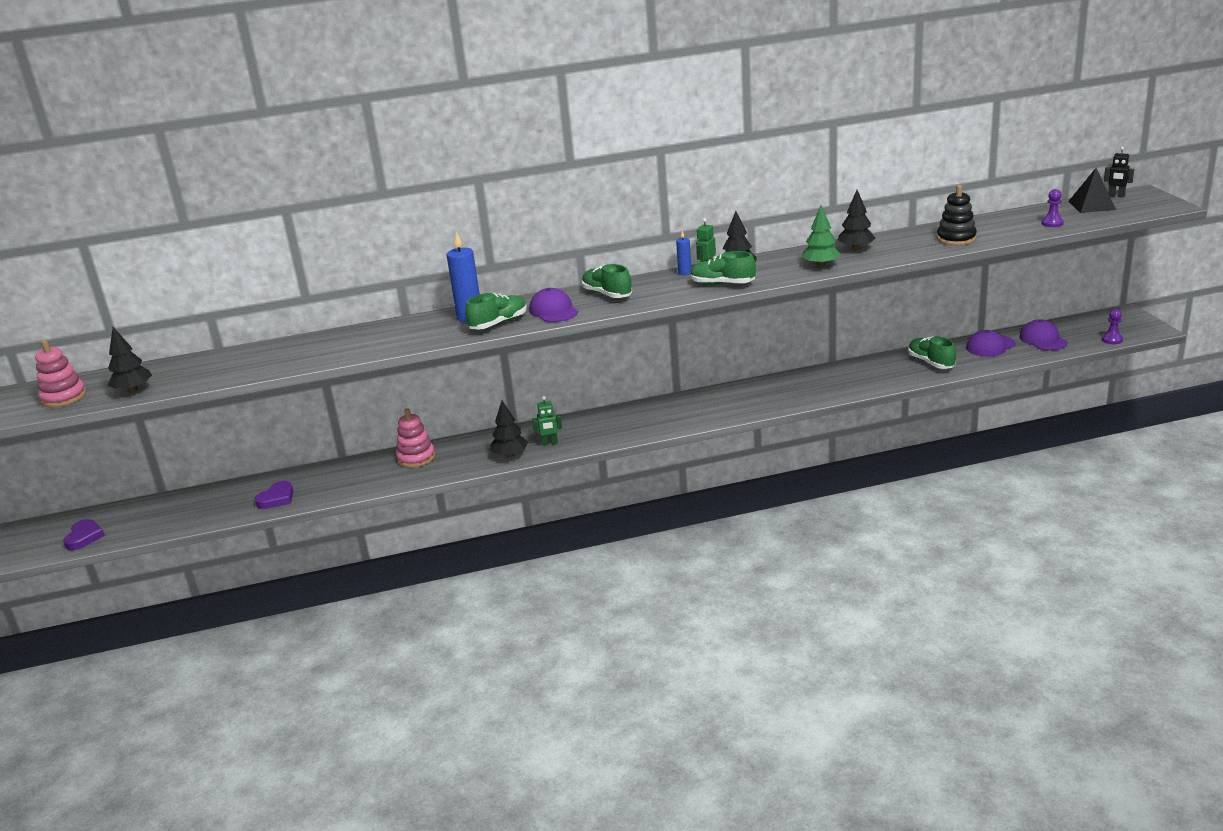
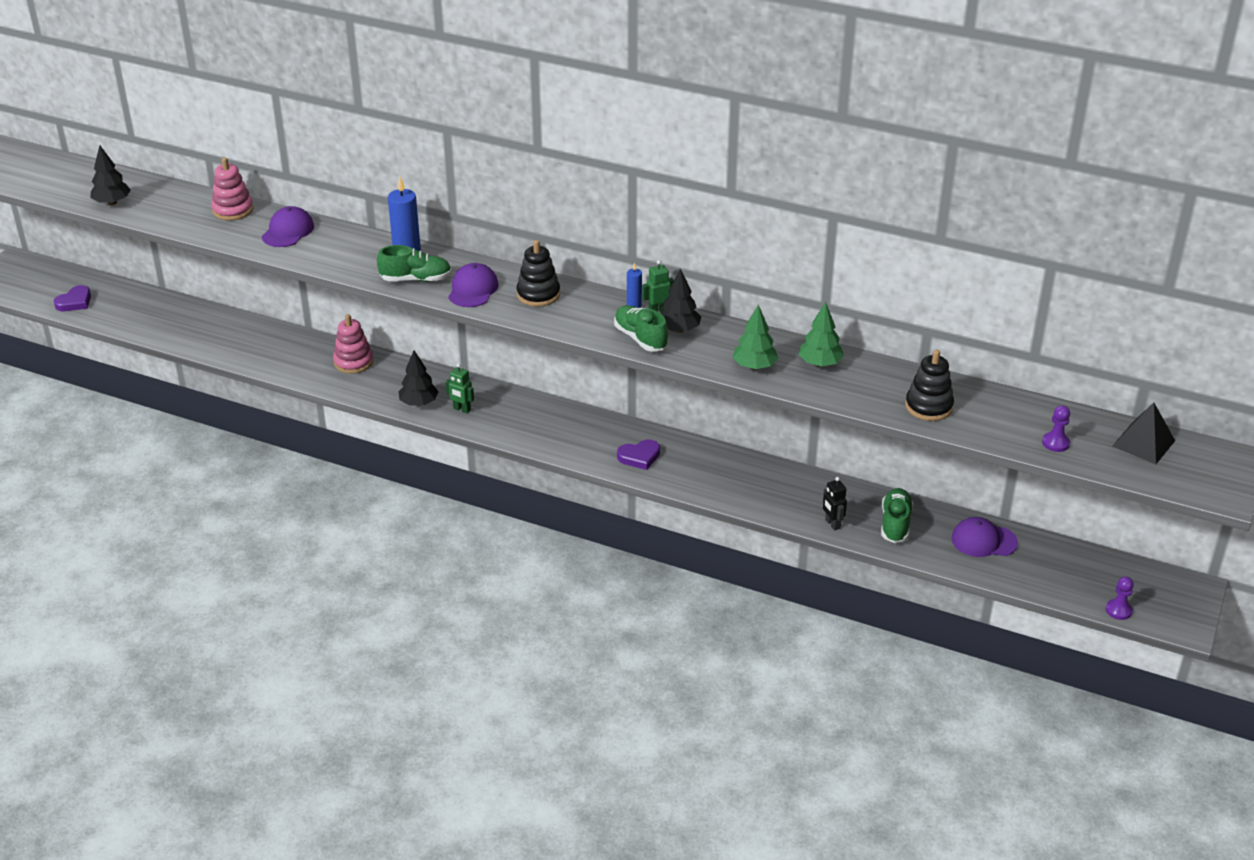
camera: 35 degrees right, 10 degrees up
pink stacking toy [35,340,86,408] -> pink stacking toy moved to [211,158,254,221]
purple heart [255,481,293,509] -> purple heart moved to [617,439,660,470]
green shoe [582,264,632,298] -> black stacking toy [517,240,560,307]
black tree [838,190,876,250] -> green tree [799,302,844,367]
purple cap [1019,319,1068,351] -> purple cap moved to [262,206,314,247]
black robot [1104,147,1134,197] -> black robot moved to [823,477,847,531]

